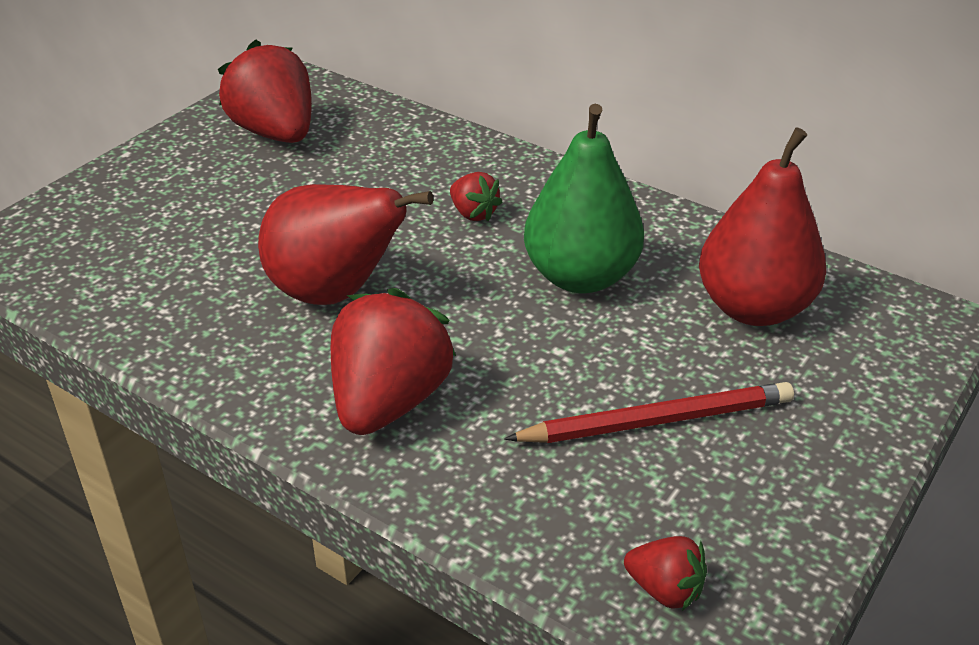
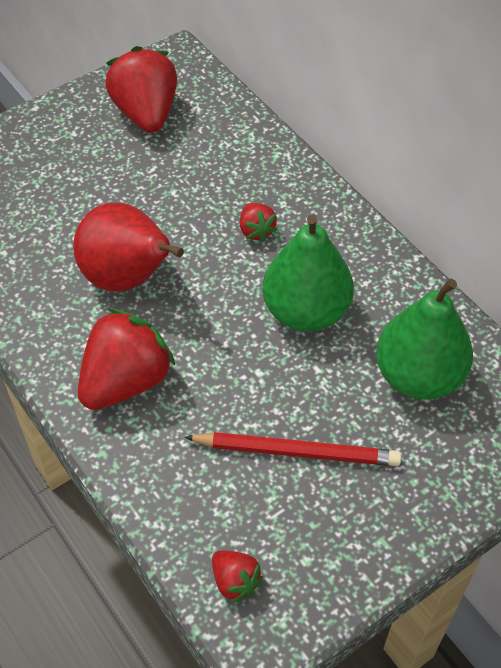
camera: 20 degrees right, 15 degrees up
red pear [699,127,826,326] -> green pear [376,279,473,399]

